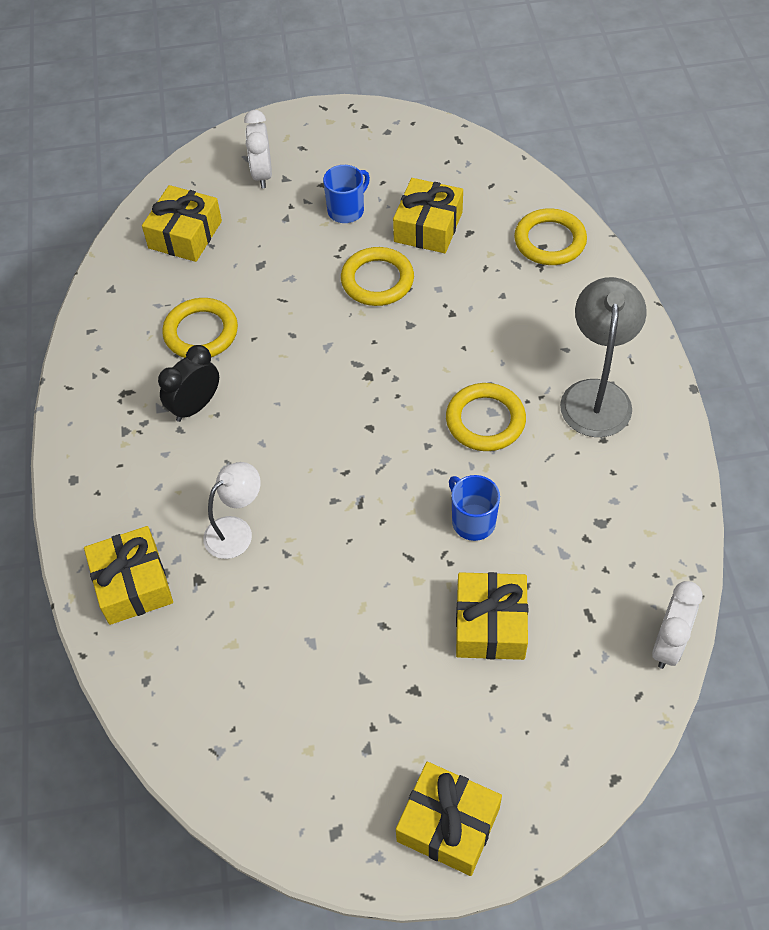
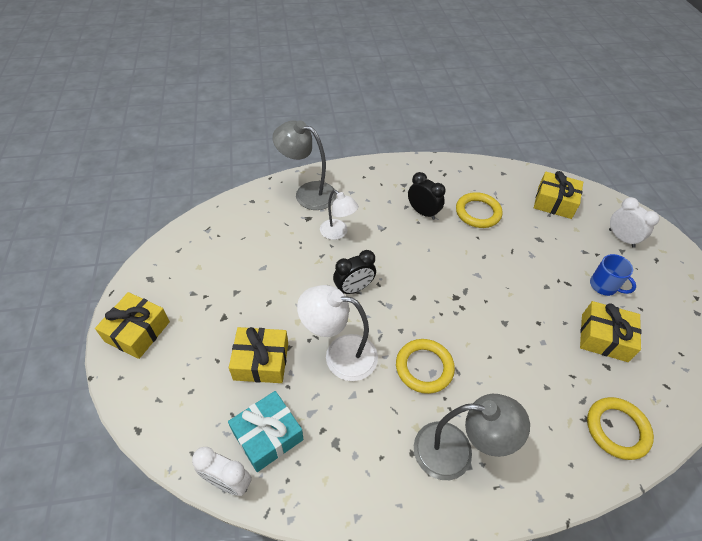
camera: 85 degrees right, 5 degrees down
yellow gift [84,526,173,625] -> grey lamp [272,121,337,210]
white clock [244,110,272,188] -> white clock turned 60 degrees clockwise [609,197,659,248]
yellow ring [341,247,414,306] -> none
blue mug [449,475,500,541] -> white lamp [297,285,378,381]
none -> turquoise gift [228,391,304,472]
none -> black clock [333,250,376,294]

